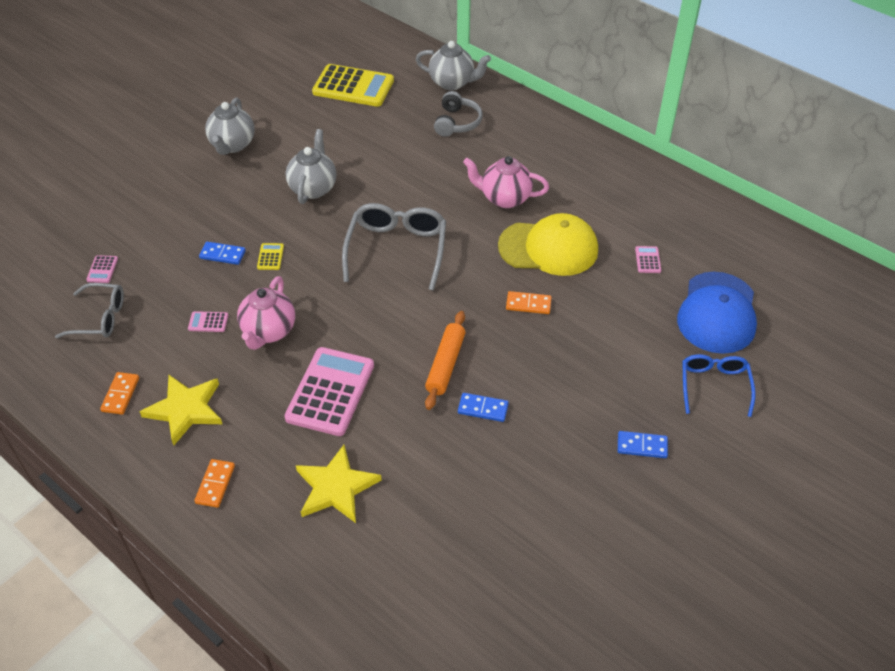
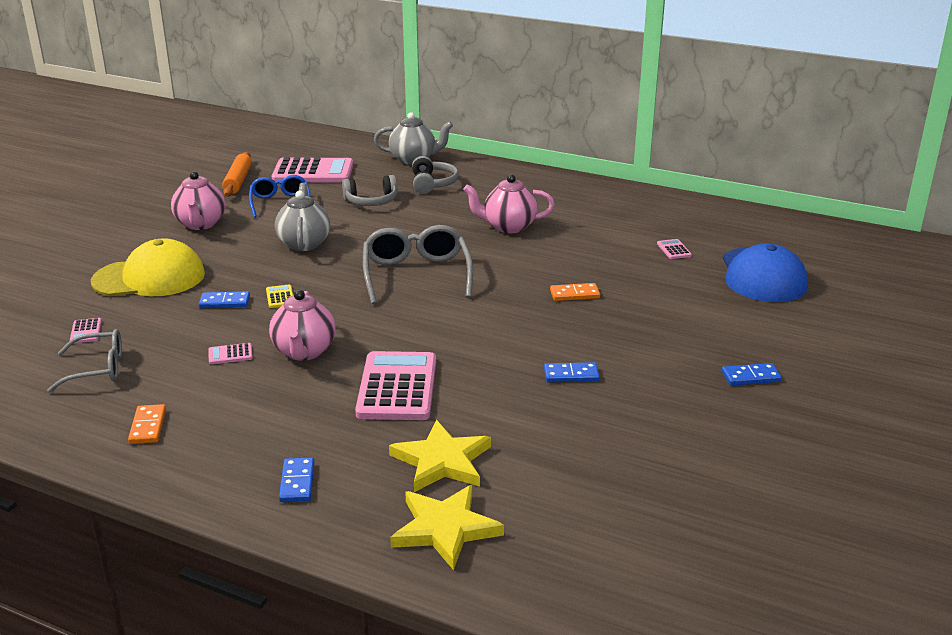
camera: 15 degrees left, 20 degrees down
yellow star [140,375,222,445] -> yellow star moved to [390,485,504,570]
orange domino [194,459,235,508] -> blue domino [279,457,314,502]
grey teapot [205,98,255,155] -> pink teapot [171,171,225,230]
yellow calculator [312,64,394,107] -> pink calculator [272,157,353,183]
orange rolling pin [425,311,465,410] -> orange rolling pin moved to [222,152,252,197]
yellow cap [498,213,598,276] -> yellow cap moved to [91,238,205,296]
blue glasses [682,354,756,417] -> blue glasses moved to [249,175,311,218]
none -> grey headphones [342,175,397,206]

